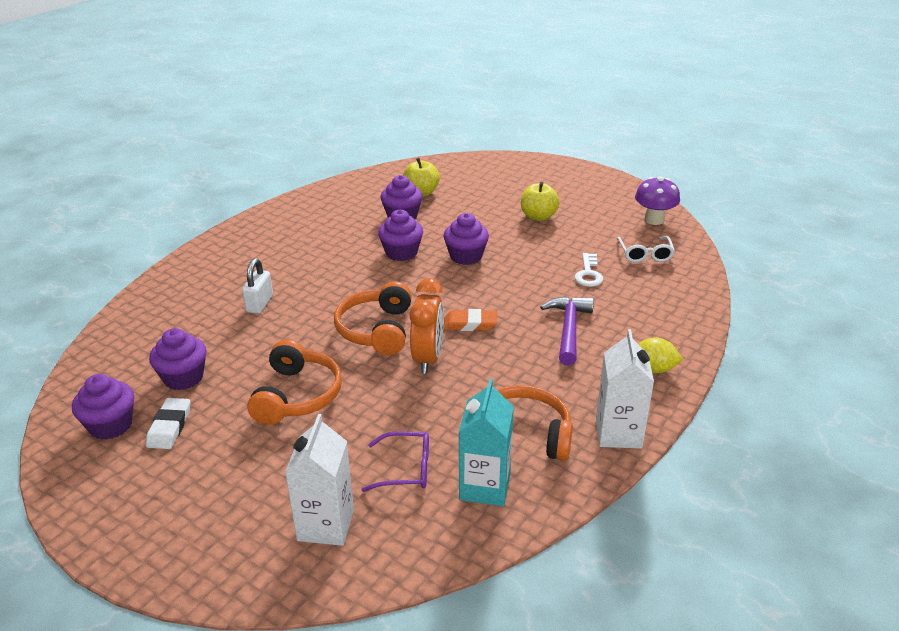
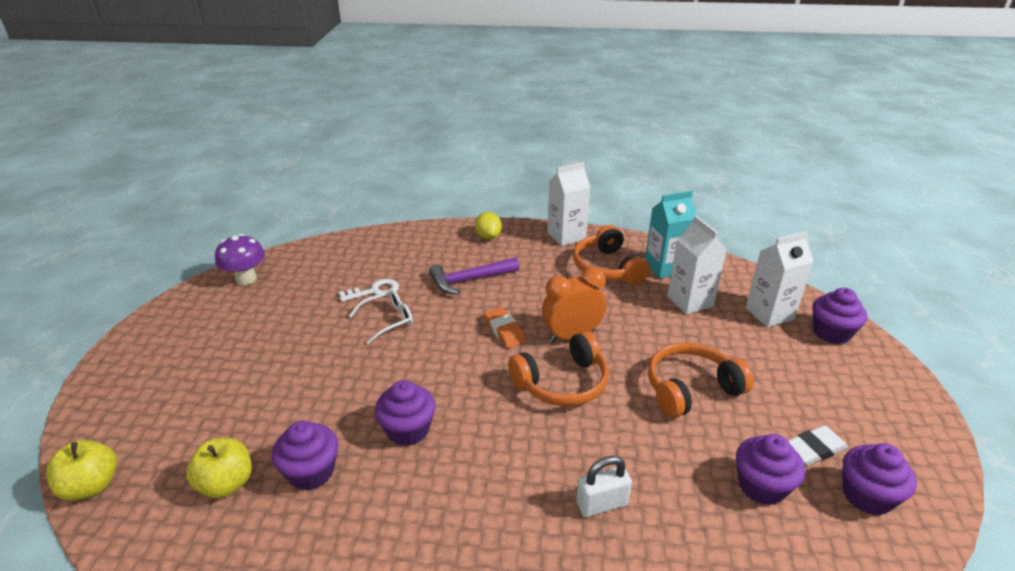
camera: 120 degrees left, 0 degrees up
purple glasses [361,431,429,492] -> white carton [667,216,727,314]
purple cupcake [443,213,489,265] -> purple cupcake moved to [812,288,867,344]
yellow apple [521,182,560,221] -> yellow apple moved to [46,440,117,501]
white glasses [617,236,675,263] -> white glasses moved to [349,290,413,344]

